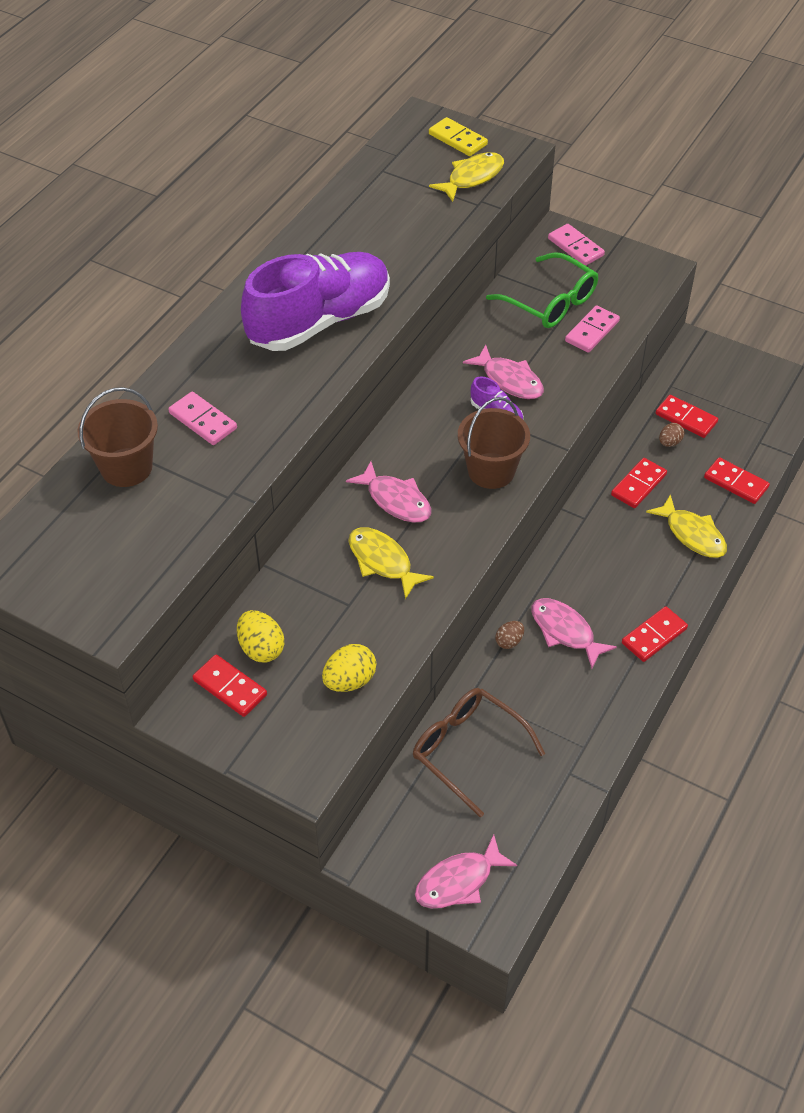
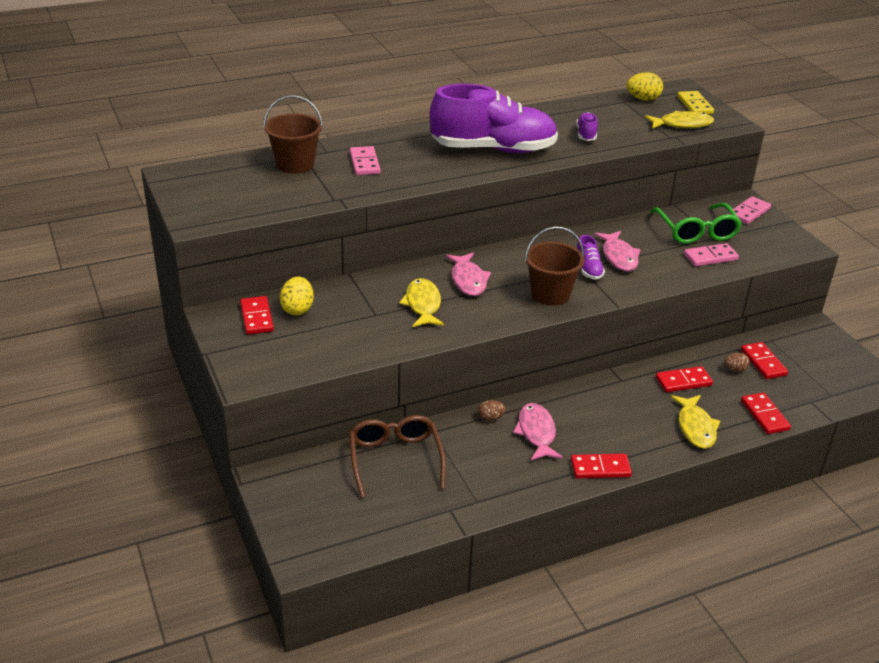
camera: 35 degrees right, 15 degrees down
yellow egg [322,644,376,692] -> yellow egg moved to [627,72,663,101]
pink fish [415,834,517,908] -> none
pink domino [548,224,605,266] -> pink domino turned 45 degrees clockwise [728,196,771,224]
none -> purple shoe [576,112,598,141]

